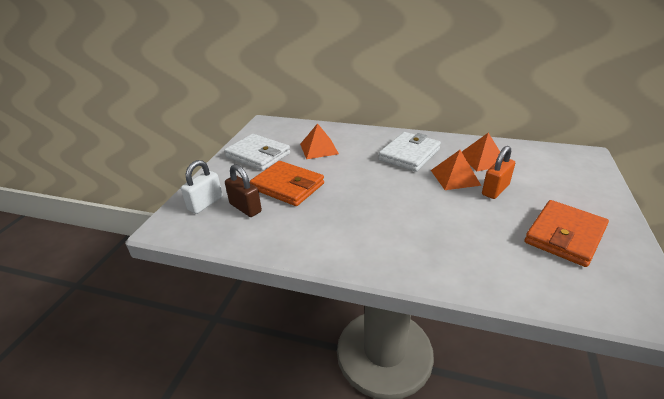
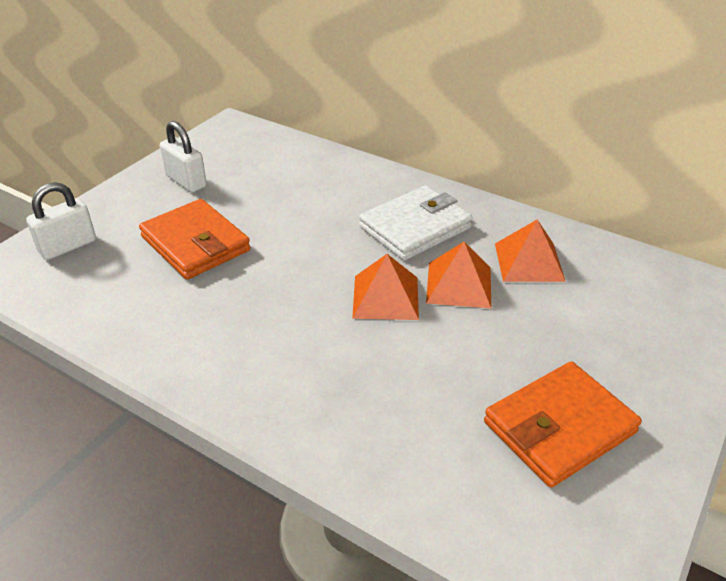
camera: 15 degrees right, 5 degrees up
white wallet [224,134,290,171] -> white padlock [160,121,207,192]
brown padlock [225,164,262,217] -> none
orange pyramid [300,123,339,159] -> orange pyramid moved to [352,254,419,320]
orange padlock [482,146,515,199] -> none

